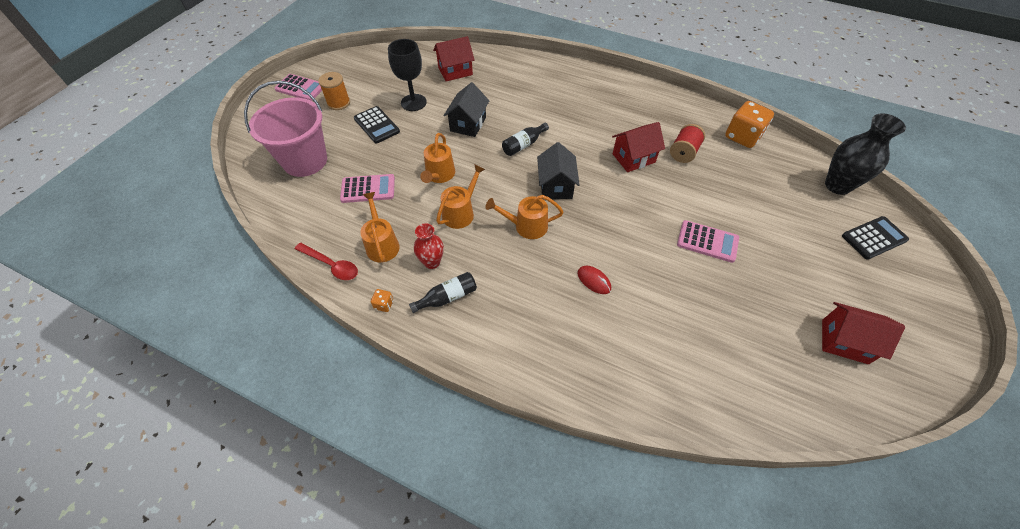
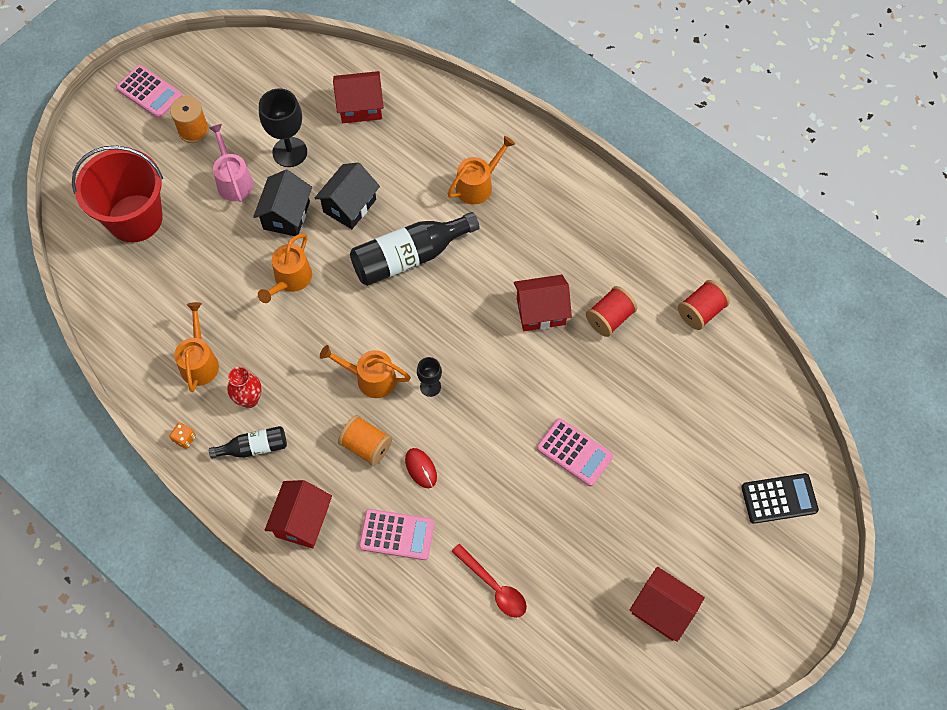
camera: 15 degrees right, 10 degrees up
pink bucket [244,81,327,177] -> red bucket [72,146,163,243]
red spoon [295,243,358,280] -> red spoon moved to [451,544,527,618]
pink calculator [340,174,395,203] -> pink calculator moved to [359,509,434,560]
black calculator [354,106,400,144] -> pink watering can [209,124,254,202]
orange watering can [436,164,485,229] -> orange watering can moved to [447,136,515,205]
black bottle [502,123,549,156] -> black bottle [350,212,479,286], size x1.85
black house [537,142,580,199] -> black house moved to [253,170,312,236]
orange dice [725,101,774,148] -> red spool [678,280,730,330]
black vase [825,113,906,195] -> none
none -> red house [265,480,332,549]
none -> orange spool [338,415,392,466]
none -> black goblet [417,357,442,397]

